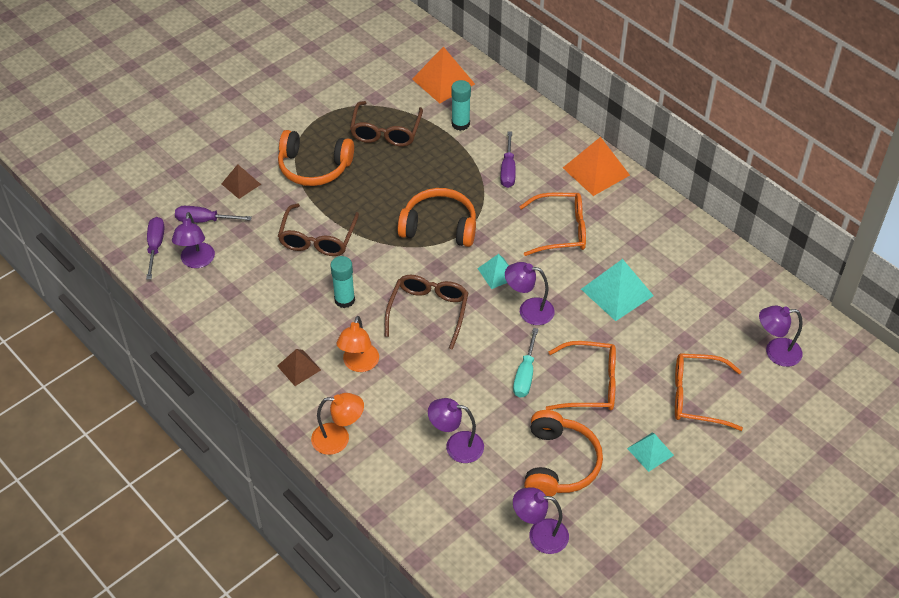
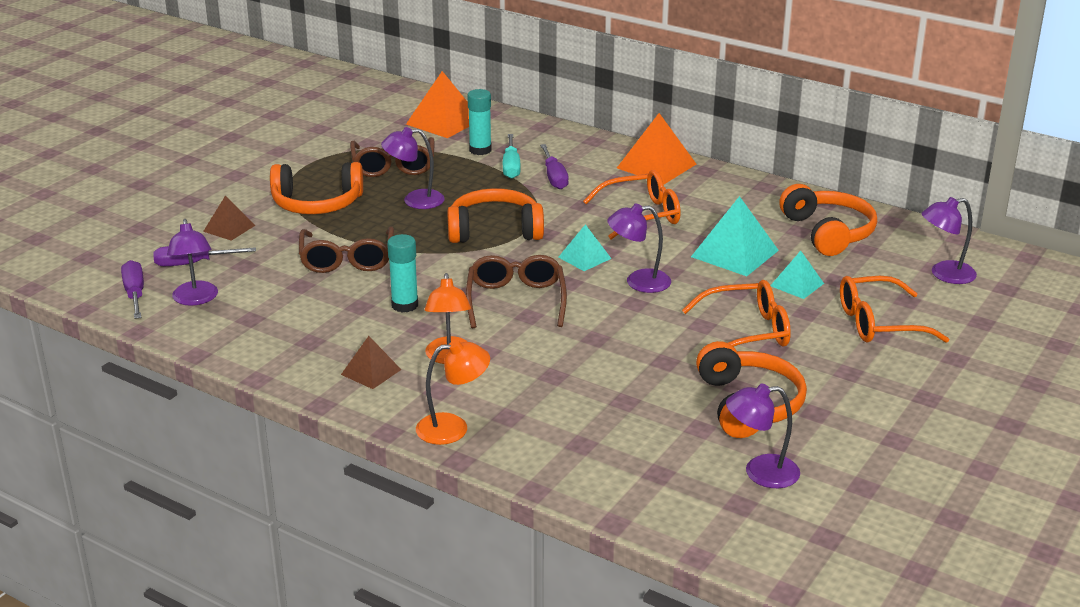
camera: 15 degrees left, 20 degrees down
purple lamp [428,398,484,463] -> purple lamp moved to [381,127,445,209]
turquoise screwdriver [513,328,538,398] -> turquoise screwdriver moved to [503,134,521,179]
turquoise pyramid [627,432,674,472] -> turquoise pyramid moved to [770,251,824,299]
none -> orange headphones [779,184,877,256]

